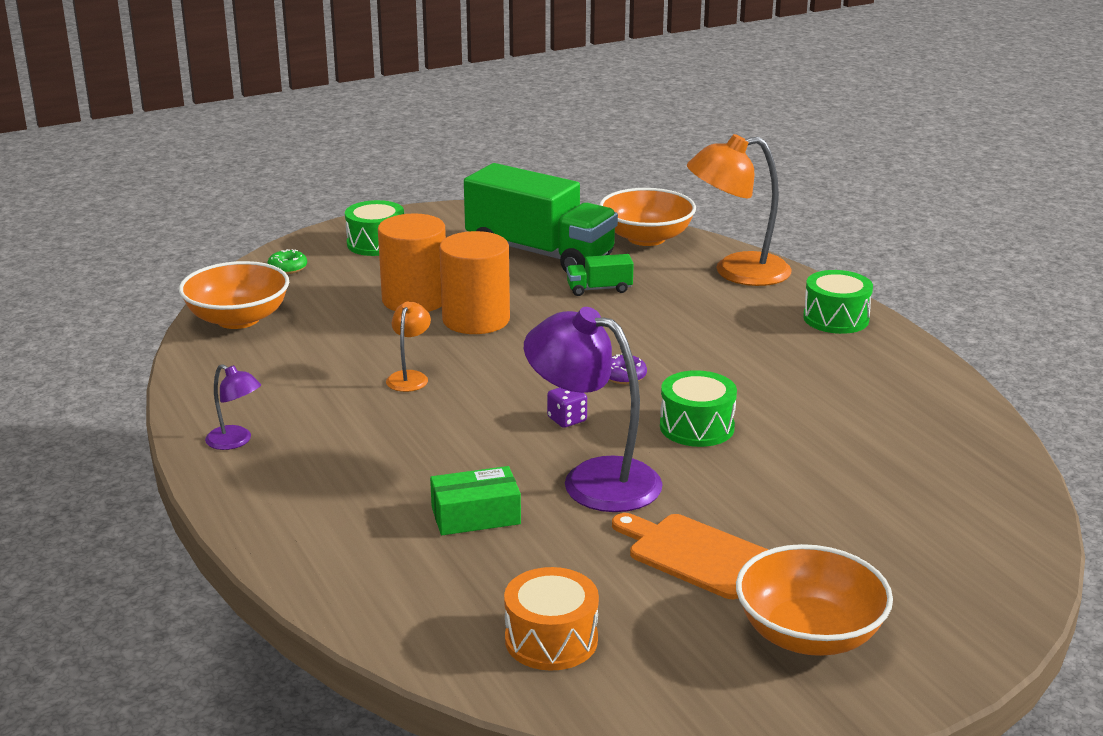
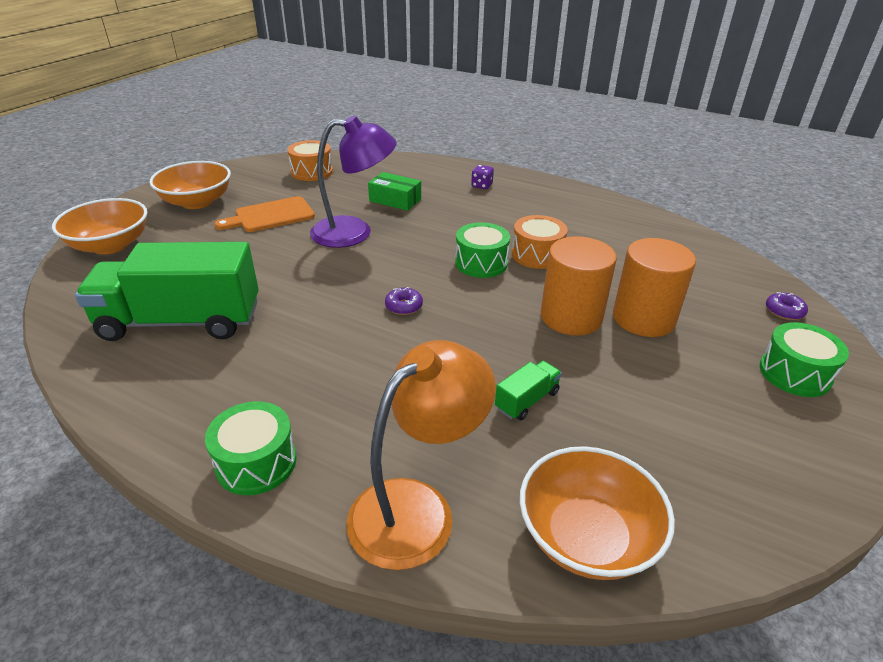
camera: 145 degrees right, 10 degrees up
orange bowl [179,261,289,329] -> orange bowl moved to [52,198,147,254]
purple lamp [205,364,261,450] -> none
green donut [267,249,307,274] -> purple donut [766,292,808,320]
orange lamp [386,302,431,392] -> orange drum [512,215,568,269]
green box [430,466,521,535] -> green box turned 75 degrees clockwise [368,172,421,211]
green truck [464,163,618,273] -> green truck moved to [75,242,259,341]
purple dice [547,387,587,428] -> purple dice moved to [471,165,494,189]
orange cutting board [612,513,768,599] -> orange cutting board turned 150 degrees clockwise [214,196,315,232]
green drum [660,370,737,447] -> green drum moved to [455,222,510,278]

